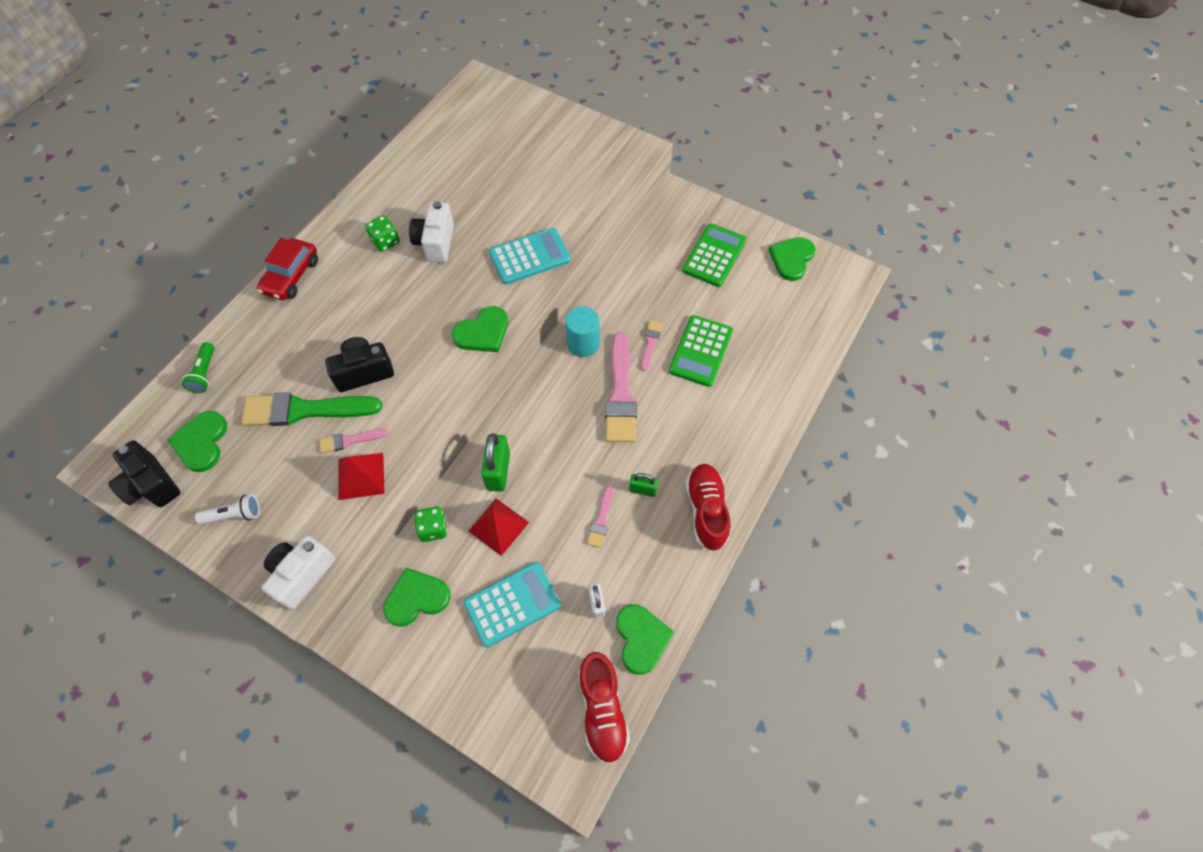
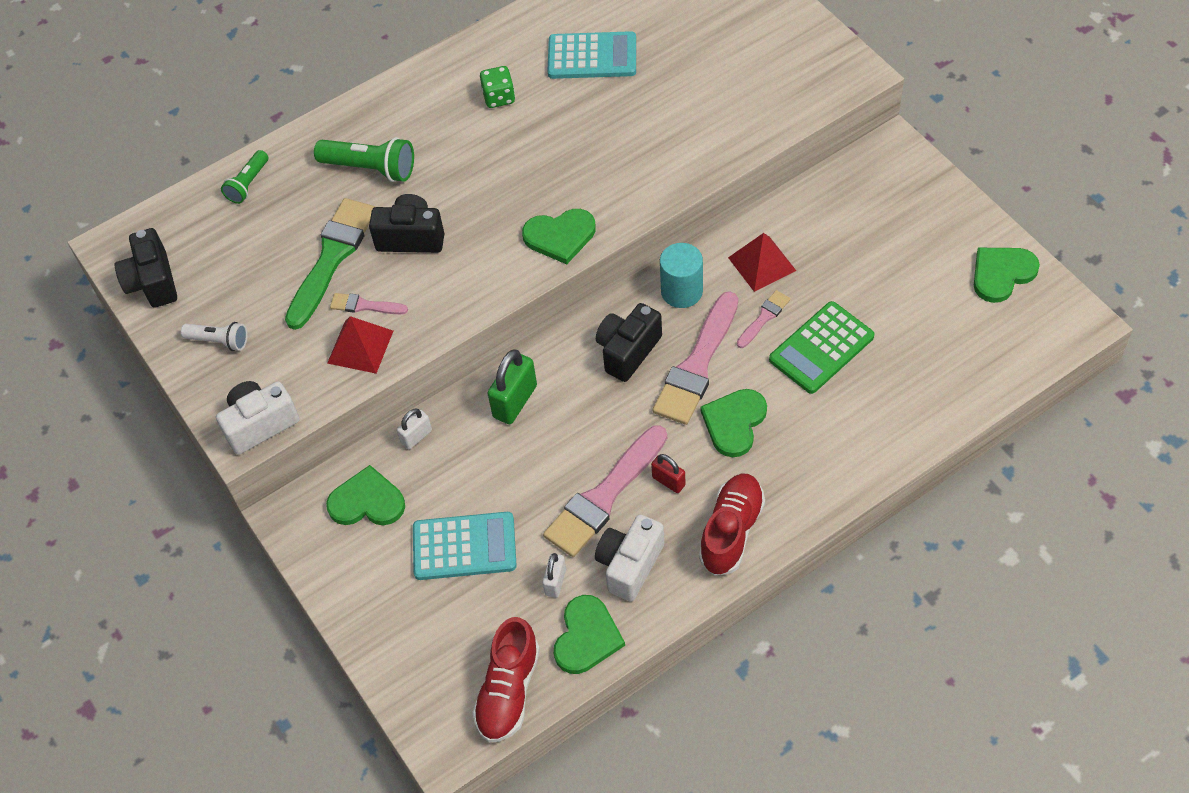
camera: 30 degrees right, 5 degrees down
green heart [167,411,227,472] -> green heart moved to [700,389,767,457]
green brush [241,392,382,426] -> green brush turned 90 degrees clockwise [285,198,375,330]
red car [257,238,318,300] -> none
white camera [409,201,454,263] -> white camera moved to [595,514,664,602]
green dice [414,506,447,542] -> white padlock [397,409,432,450]
red pyramid [469,499,529,556] -> red pyramid moved to [728,233,796,292]
turquoise calculator [489,228,571,284] -> turquoise calculator moved to [548,31,636,79]
pink brush [587,486,613,548] -> pink brush [543,425,667,557], size x2.07
green padlock [629,473,658,497] -> red padlock [651,454,686,493]
green calculator [682,223,746,287] -> none
none -> green flashlight [314,137,414,182]
none -> black camera [596,303,662,382]

